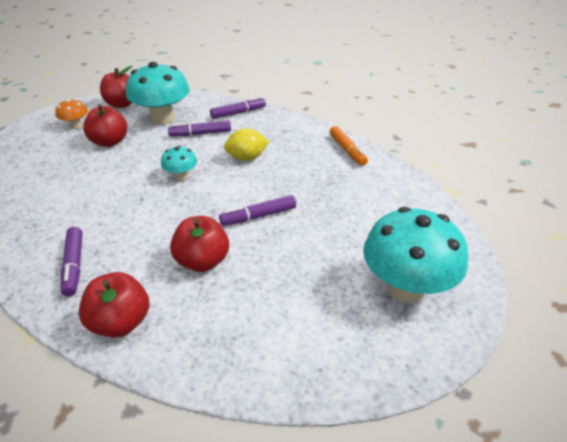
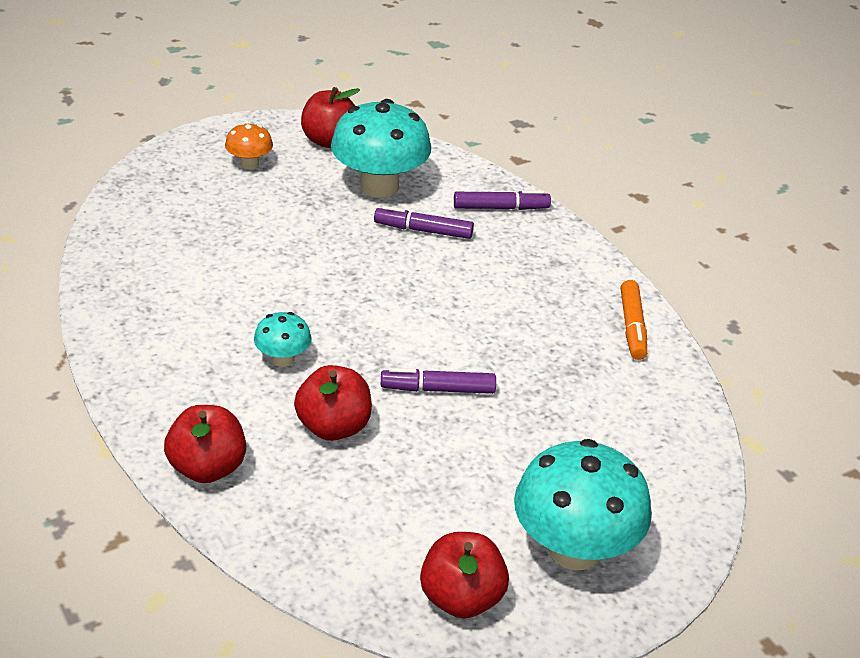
camera: 20 degrees right, 0 degrees up
purple marker [61,227,83,297] -> none
red apple [83,104,127,147] -> red apple moved to [420,532,509,619]
turquoise mushroom [161,145,197,181] -> turquoise mushroom moved to [254,312,312,367]
yellow lemon [224,128,269,161] -> none

